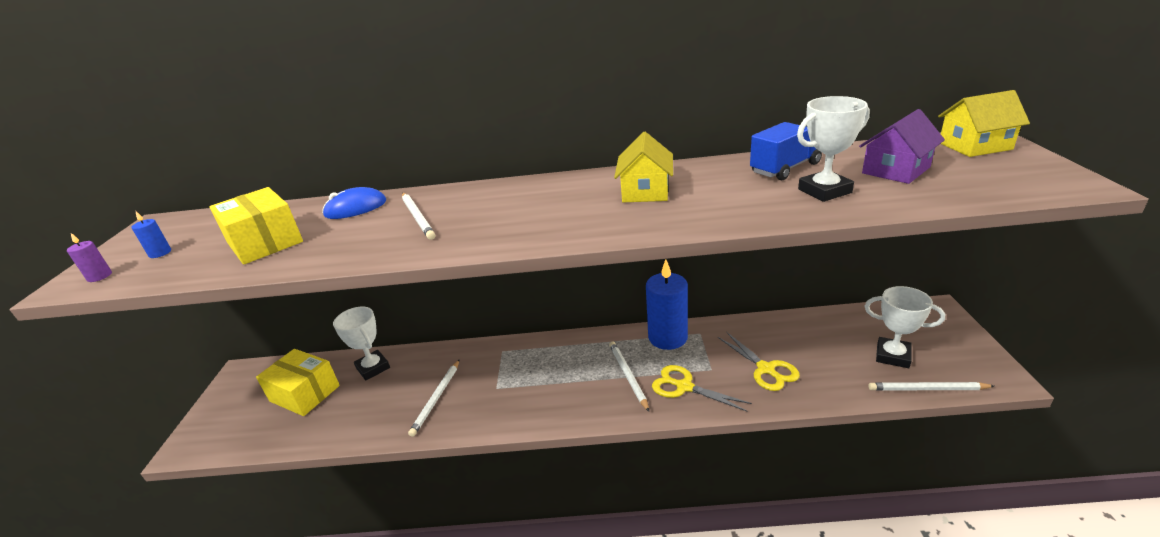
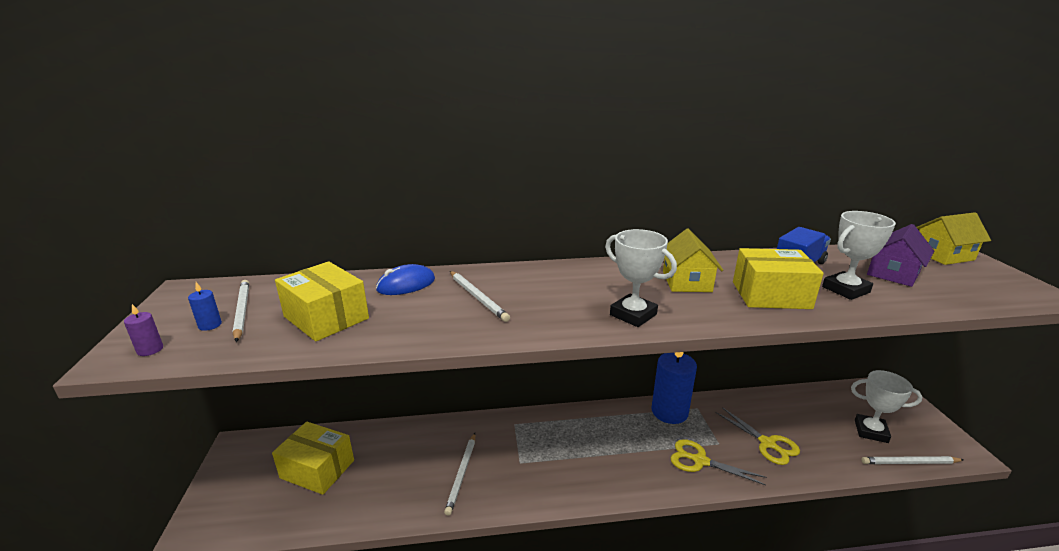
camera: 10 degrees left, 5 degrees down
white trophy [333,307,390,381] -> white trophy moved to [605,229,677,327]
white pencil [609,342,649,412] -> white pencil moved to [233,280,249,342]
none -> yellow box [733,248,824,309]

